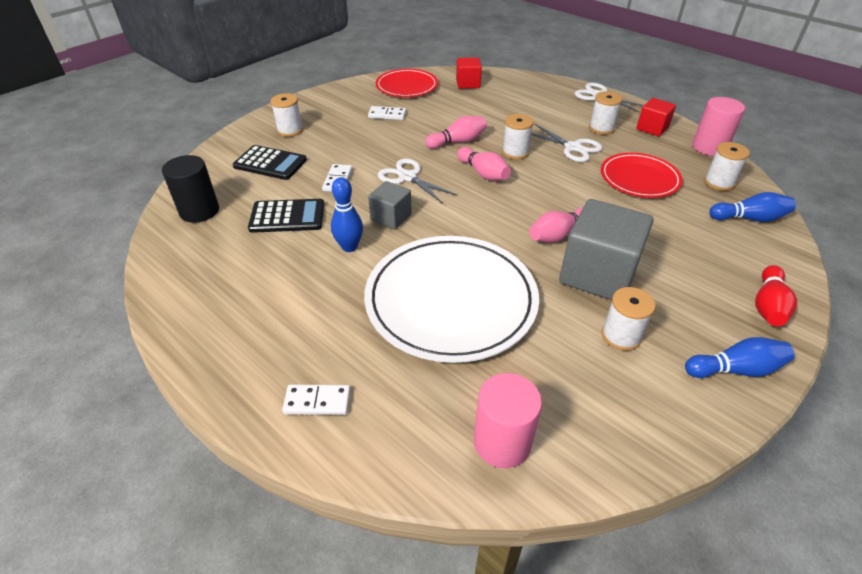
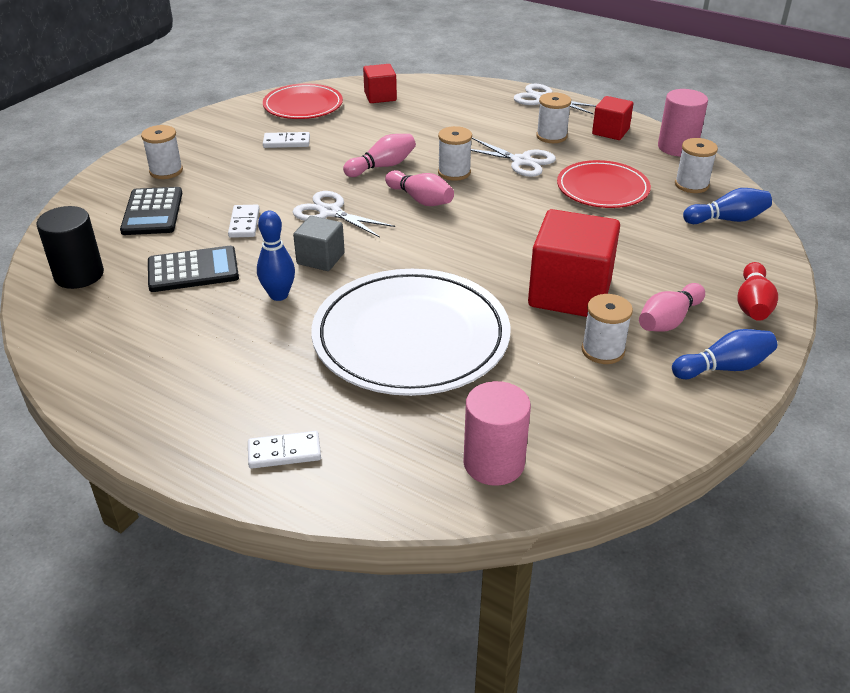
camera: 10 degrees left, 5 degrees down
black calculator [233,145,307,180] -> black calculator turned 75 degrees clockwise [120,187,183,235]
pink bowling pin [529,207,583,243] -> pink bowling pin moved to [639,283,705,332]
grey cube [559,199,653,300] -> red cube [528,209,620,317]

